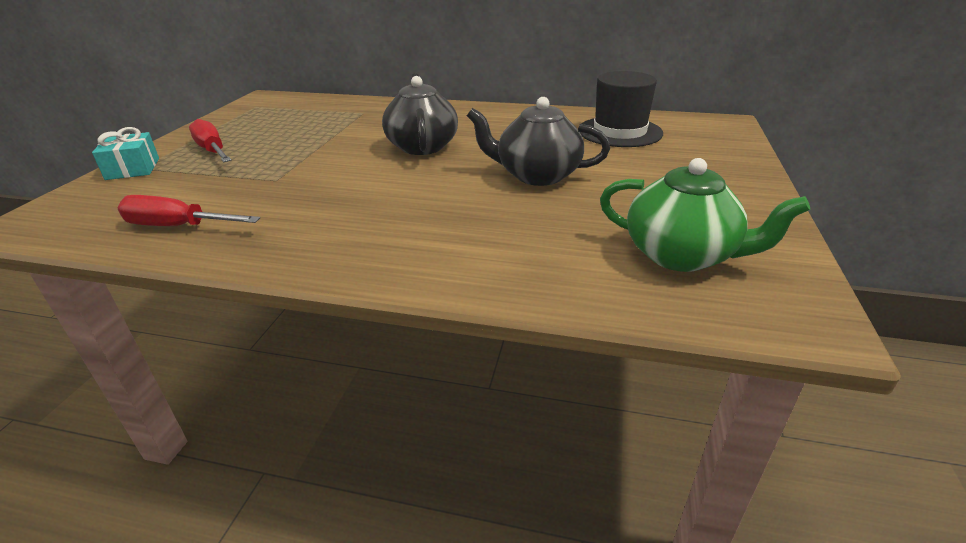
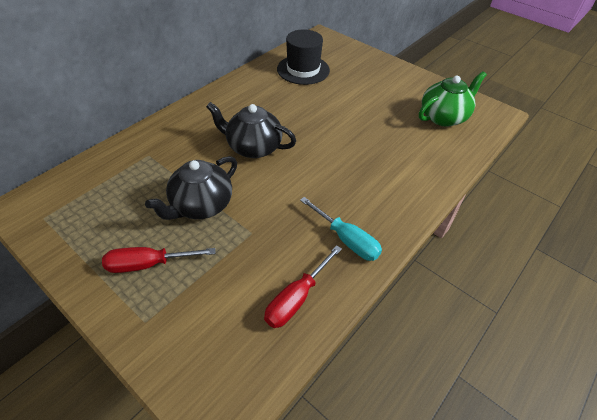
camera: 65 degrees left, 15 degrees up
turquoise gift [92,127,159,180] -> none
black teapot [467,97,610,186] -> black teapot moved to [145,156,237,220]
none -> turquoise screwdriver [300,197,382,261]

